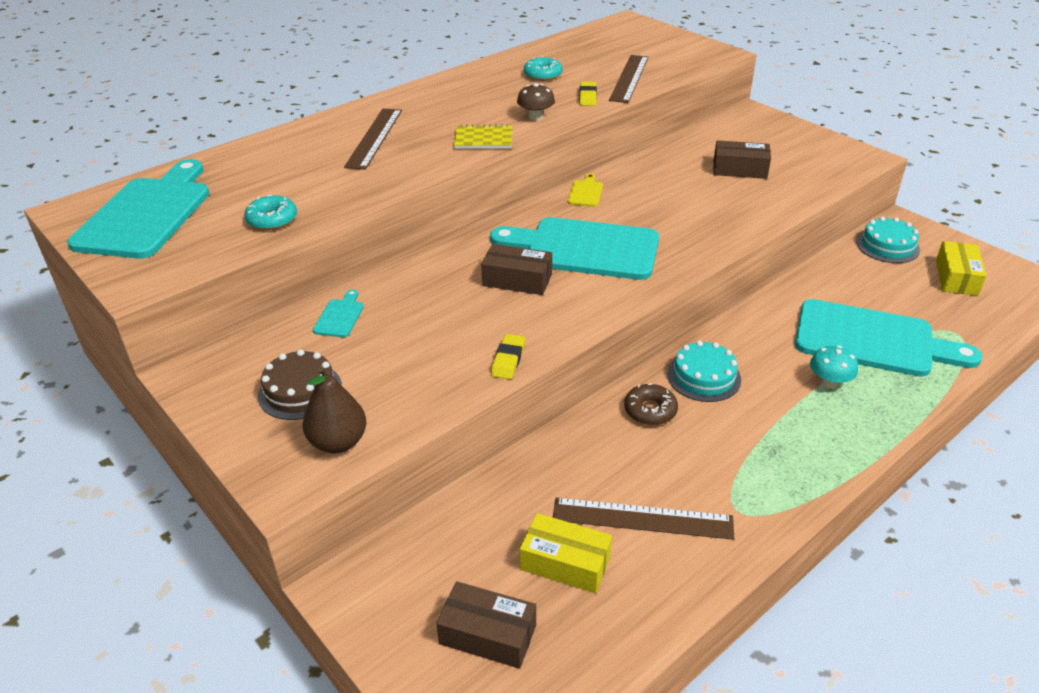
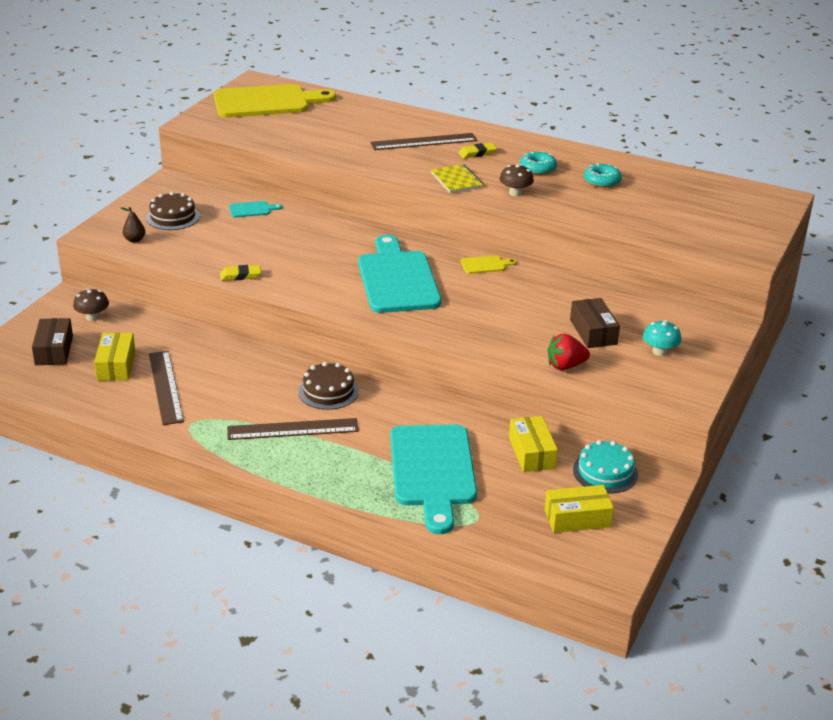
camera: 65 degrees right, 5 degrees down
turquoise cutting board [67,159,209,258] -> yellow cutting board [214,84,336,118]
turquoise donut [244,195,297,230] -> turquoise donut moved to [520,151,557,175]
brown pear [303,366,367,453] -> brown pear [121,207,145,243], size x0.58
brown box [481,244,552,295] -> none
yellow eraser [579,82,597,106] -> yellow eraser moved to [458,143,497,159]
brown ruler [609,55,649,103] -> brown ruler moved to [227,418,359,440]
brown donut [624,383,678,425] -> none
turquoise cake [667,340,741,402] -> brown cake [298,362,359,410]
turquoise mushroom [810,345,858,388] -> turquoise mushroom moved to [643,320,681,356]
none -> brown mushroom [73,288,109,321]
none -> yellow box [509,416,558,472]
none -> red strawberry [548,334,590,370]

